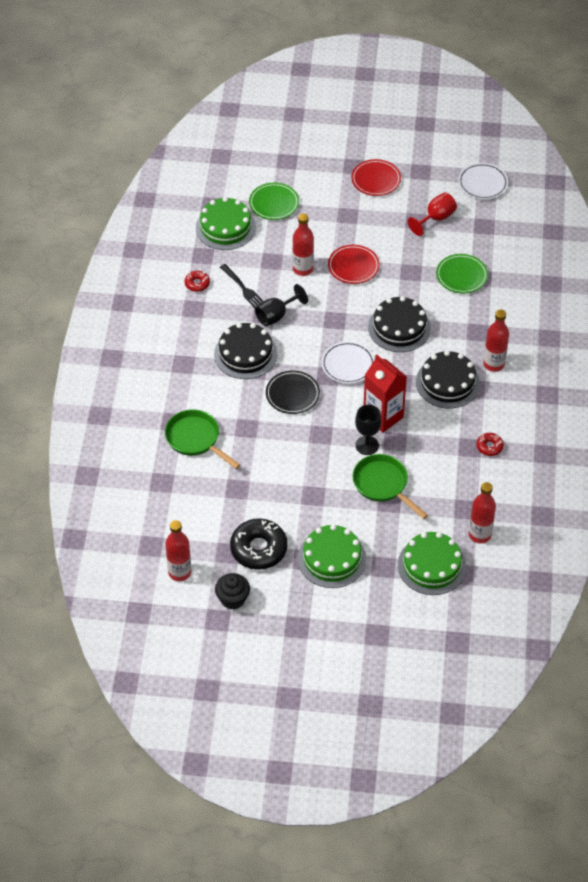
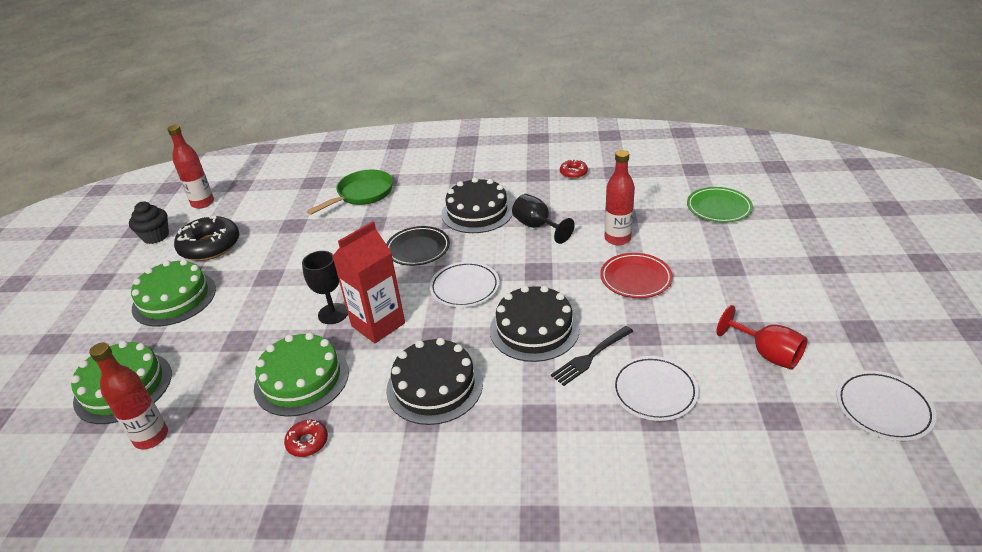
camera: 90 degrees right, 15 degrees down
green cake [196,197,256,250] -> green cake moved to [254,332,349,417]
black fork [220,264,263,308] -> black fork moved to [551,326,633,386]
red plate [351,159,401,196] -> none
green pan [353,454,428,519] -> none
green plate [436,254,488,294] -> white plate [612,356,699,421]
red bottle [483,310,509,372] -> none

